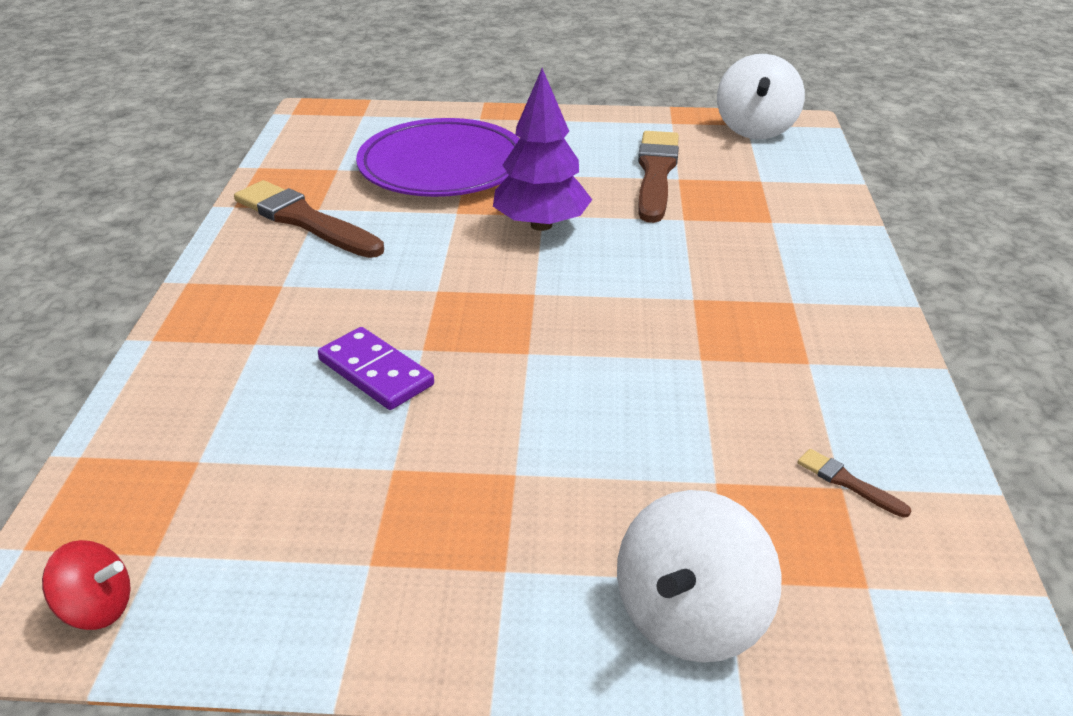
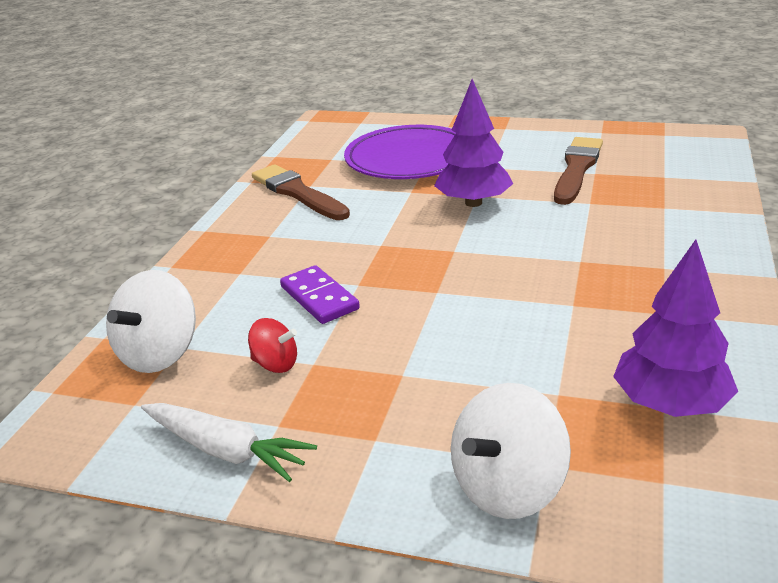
camera: 15 degrees right, 5 degrees down
red spinning top [42,540,131,630] -> red spinning top moved to [248,318,297,373]
white spinning top [717,54,805,139] -> white spinning top moved to [106,270,196,373]
brown brush [797,449,911,518] -> purple tree [613,240,738,417]
none -> white carrot [141,403,317,482]

